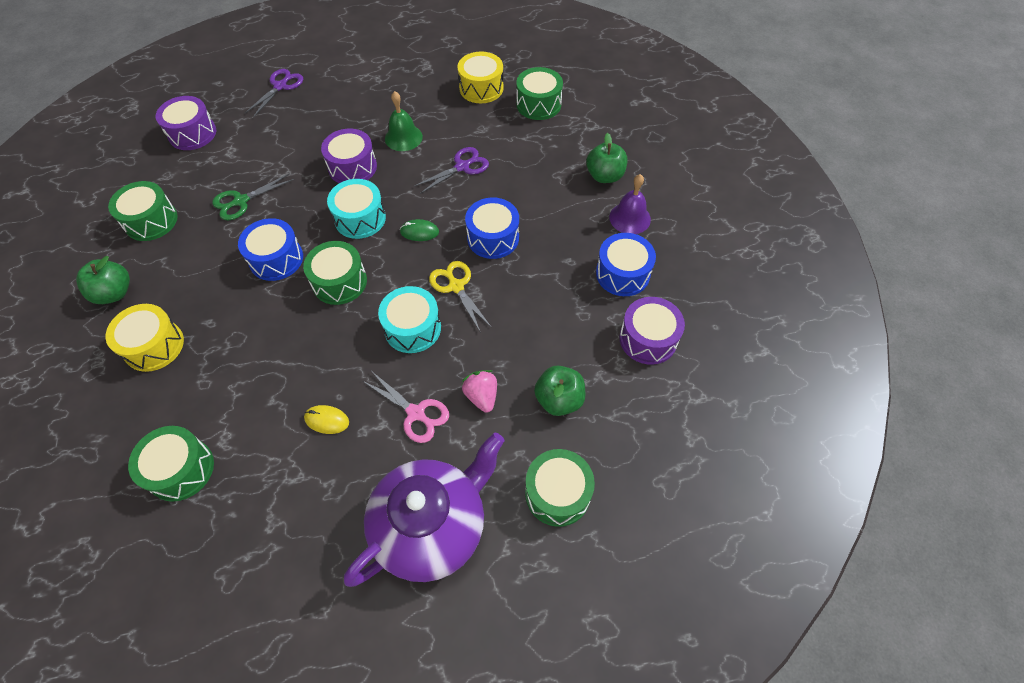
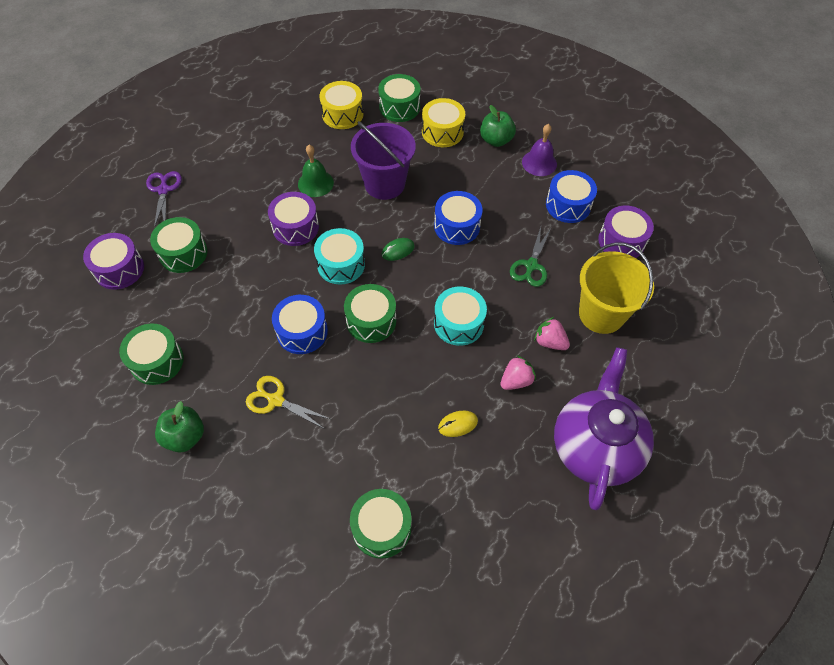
camera: 35 degrees left, 0 degrees up
yellow drum [105,304,184,372] -> yellow drum moved to [422,98,465,147]
green scissors [212,173,294,221] -> green scissors moved to [510,227,551,287]
pink scissors [363,372,449,443] -> pink strawberry [500,355,536,390]
purple scissors [414,147,489,194] -> purple bucket [351,121,416,200]
yellow scissors [429,261,492,333] -> yellow scissors moved to [246,376,330,428]
green drum [525,449,595,527] -> green drum moved to [150,217,208,273]
green apple [534,365,586,416] -> yellow bucket [579,242,654,334]

